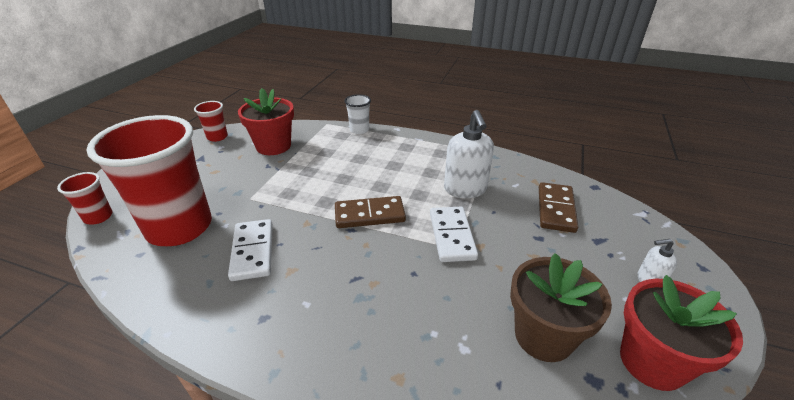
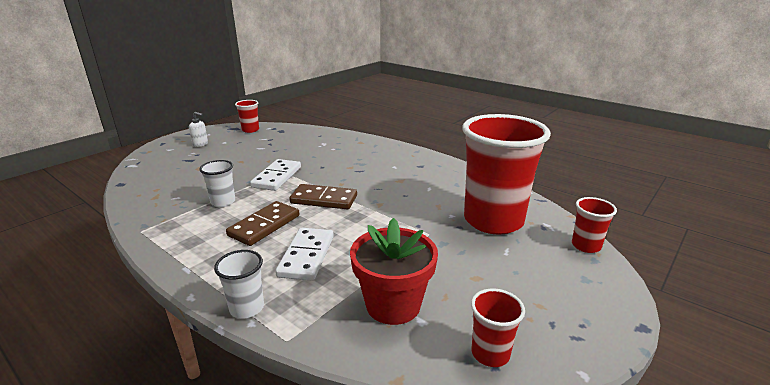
camera: 160 degrees left, 10 degrees down
white domino [228,219,273,281] -> white domino moved to [275,228,334,281]
white soap dispenser [444,110,494,198] -> white cup [199,160,235,207]
brown flower pot [510,253,612,362] -> none
brown domino [539,182,578,233] -> brown domino moved to [226,201,299,246]
red flower pot [620,275,743,391] -> red cup [235,100,259,133]

